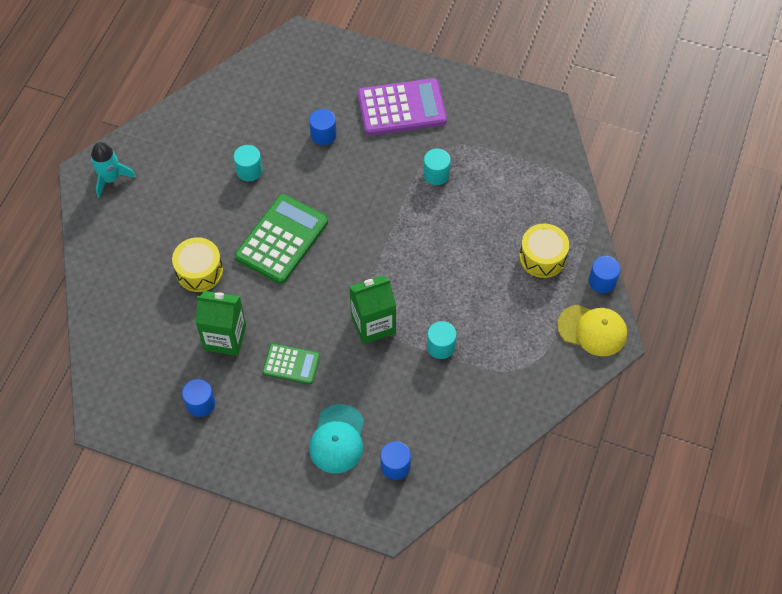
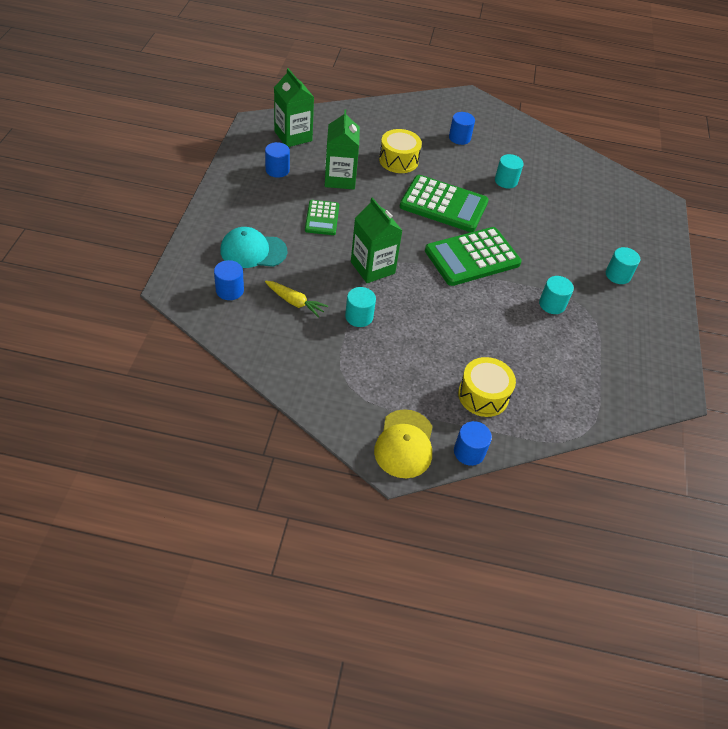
camera: 75 degrees right, 10 degrees down
turquoise rocket [91,142,136,198] -> none
blue cylinder [309,109,337,145] -> blue cylinder moved to [449,112,475,145]
purple calculator [358,78,447,136] -> turquoise cylinder [606,247,640,284]
none -> yellow carrot [265,281,328,318]
none -> green carton [274,68,314,147]
none -> green calculator [425,227,522,286]

